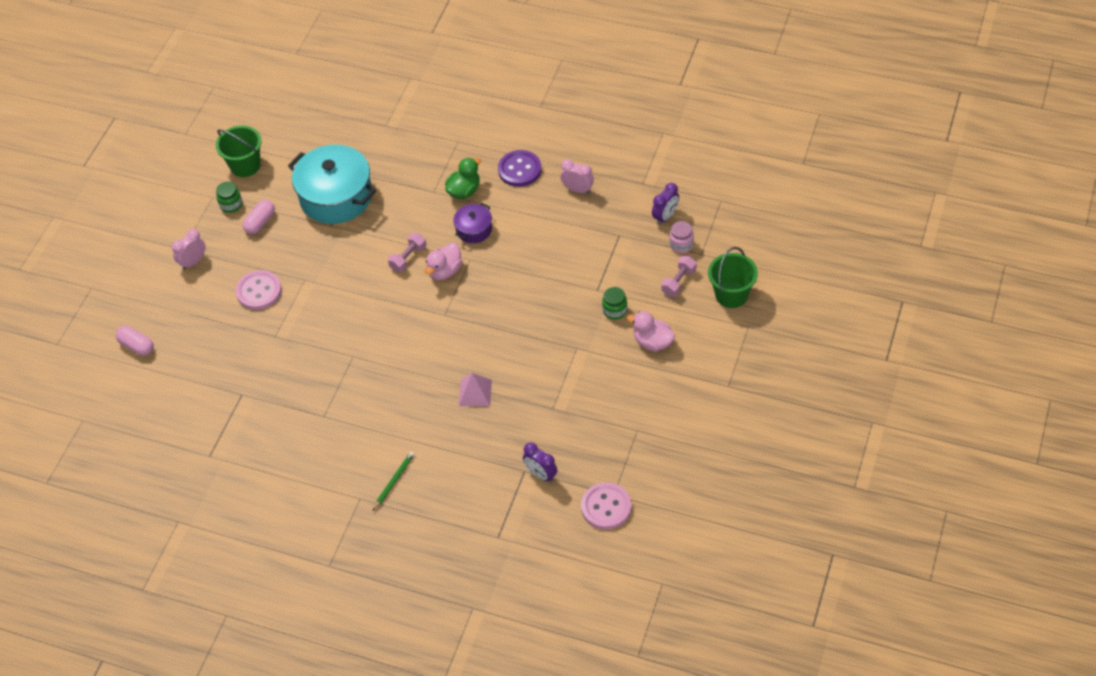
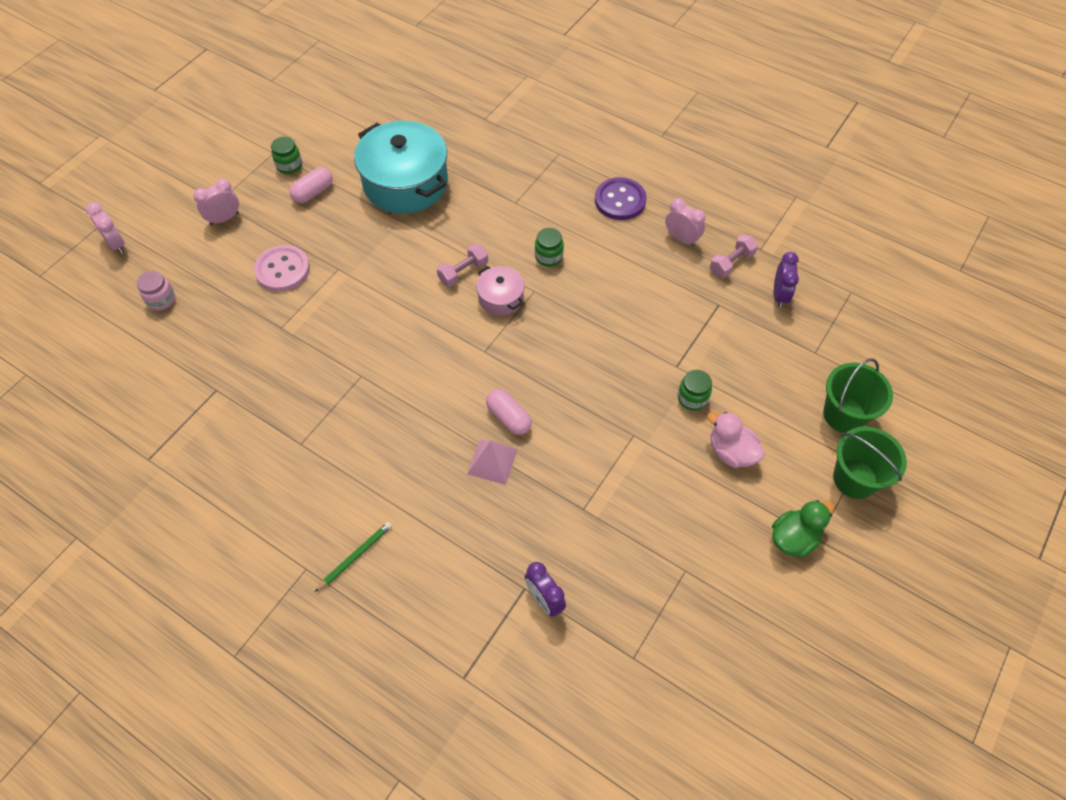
camera: 10 degrees right, 5 degrees up
pink capsule [116,326,154,356] -> pink capsule moved to [486,389,532,435]
green bucket [216,126,261,177] -> green bucket moved to [833,426,907,499]
pink duck [425,243,462,280] -> pink pot [476,266,525,316]
green duck [445,158,481,199] -> green duck moved to [772,500,834,558]
purple pot [453,203,492,243] -> green jar [535,228,564,267]
pink button [581,482,631,529] -> none
purple clock [652,183,679,225] -> purple clock turned 45 degrees counterclockwise [774,252,799,308]
pink dumbbell [661,256,696,297] -> pink dumbbell moved to [710,234,758,278]
pink jar [669,221,694,253] -> pink jar moved to [137,271,175,311]
none -> pink clock [86,202,125,254]

